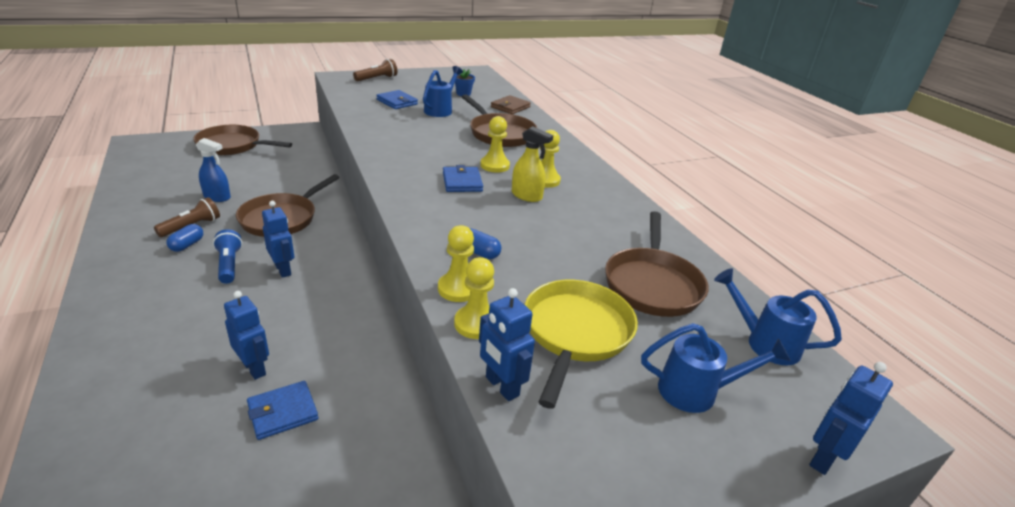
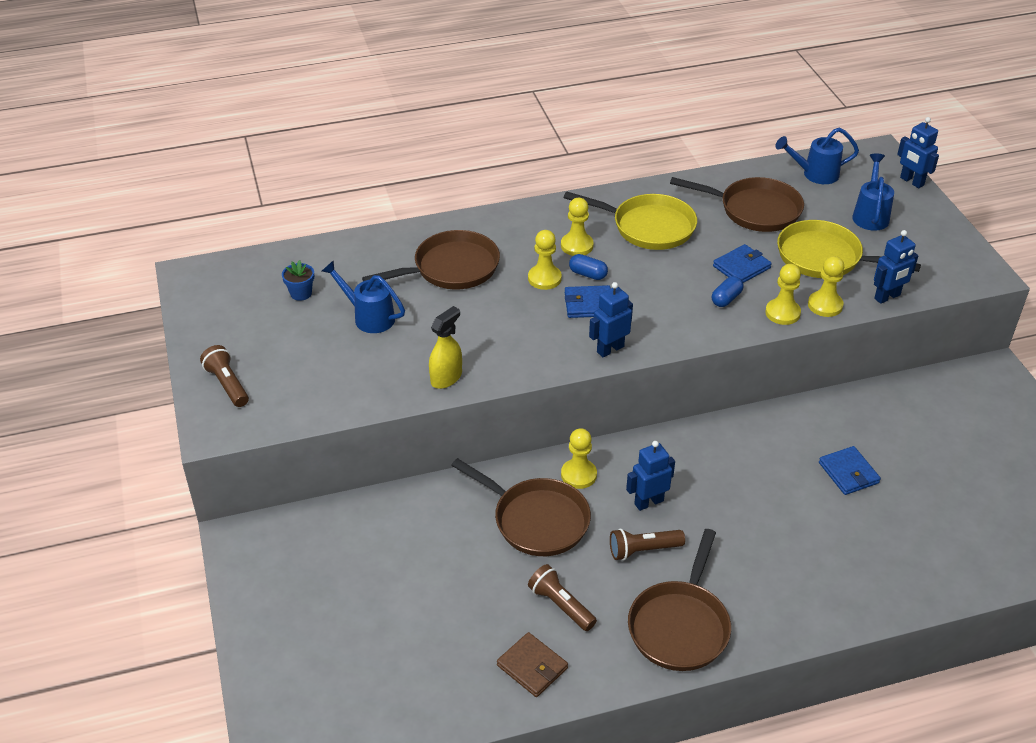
camera: 80 degrees left, 10 degrees up
blue capsule [167,224,203,252] -> blue capsule moved to [569,254,608,280]
brown pan [193,125,292,155] -> brown pan moved to [628,529,731,671]
blue spray bottle [196,138,231,202] -> none
blue flashlight [213,229,242,284] -> brown flashlight [610,529,685,560]
blue robot [224,291,269,380] -> blue robot moved to [589,282,633,358]
blue wallet [376,90,418,109] -> blue wallet moved to [713,244,772,283]
brown wallet [491,95,531,114] -> brown wallet moved to [497,632,568,697]
yellow spray bottle [512,126,553,202] -> yellow spray bottle moved to [429,306,462,389]
blue watering can [714,268,842,365] -> blue watering can turned 45 degrees clockwise [775,128,859,184]
none -> yellow pawn [561,428,597,489]
none -> yellow pan [564,191,697,250]

